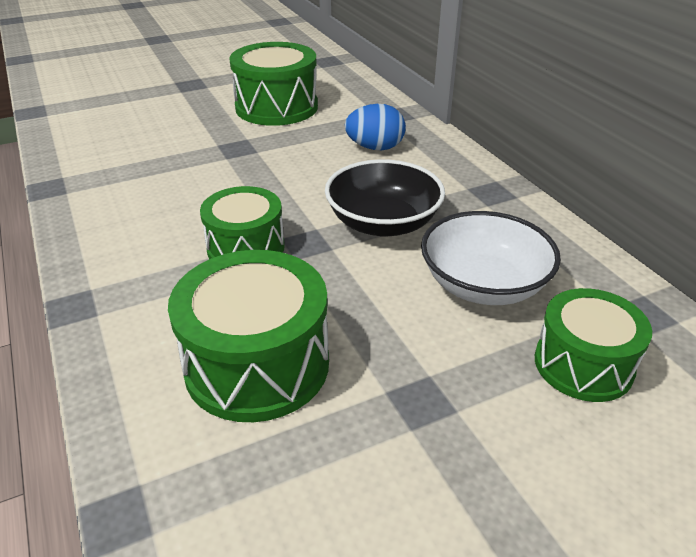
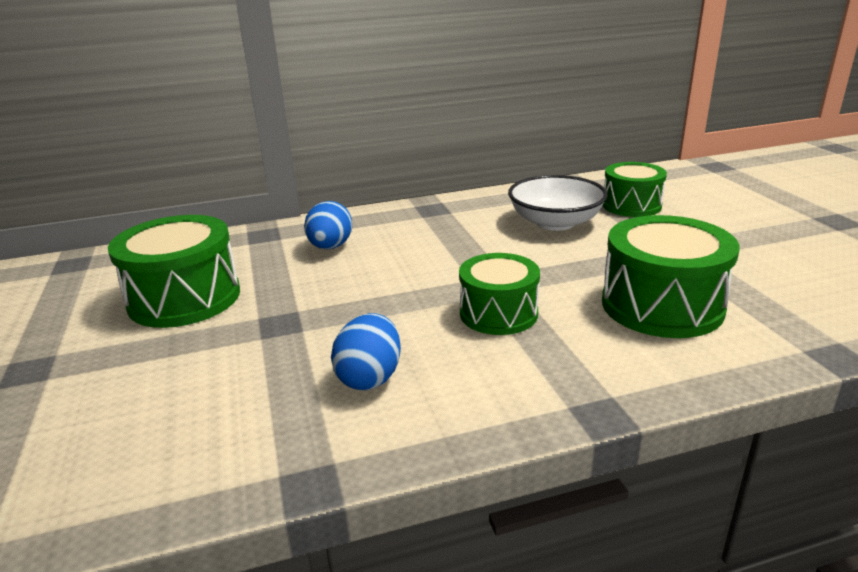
camera: 80 degrees left, 10 degrees down
black bowl [325,159,445,237] -> none
none -> blue egg [331,313,401,390]

